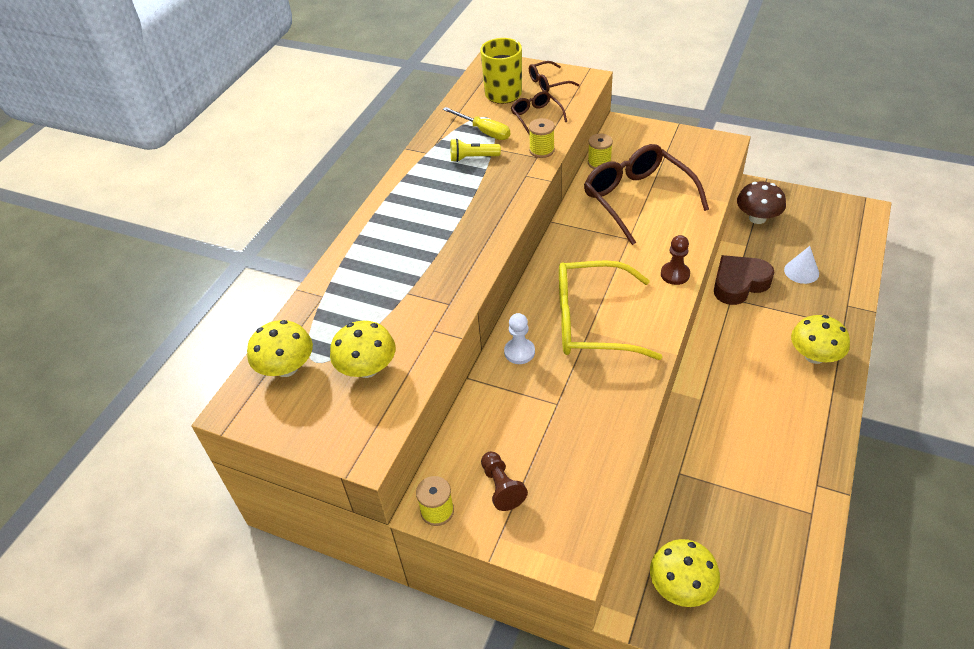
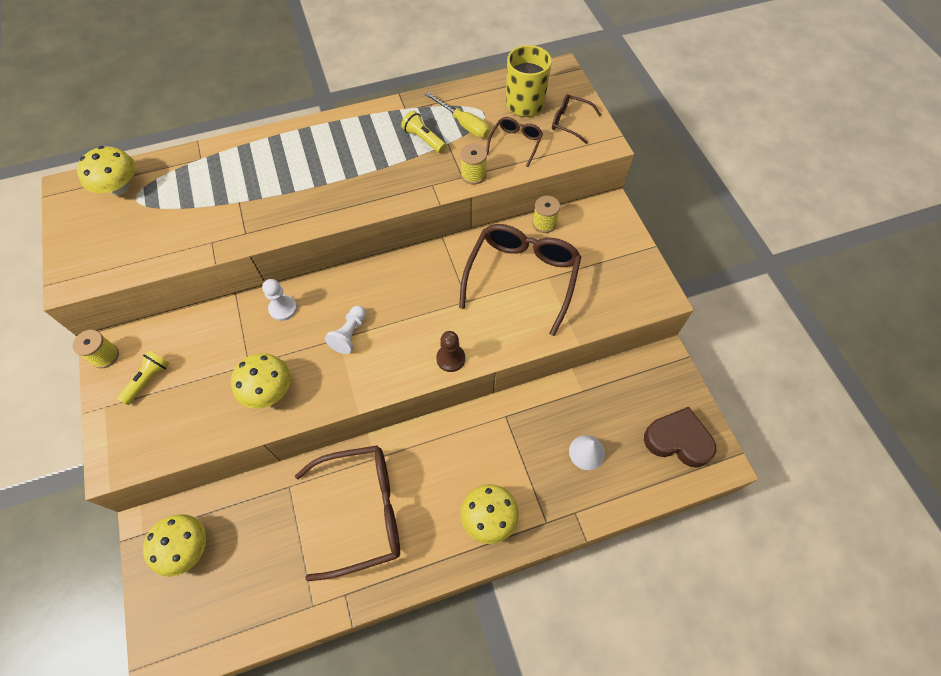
camera: 45 degrees right, 15 degrees up
yellow mushroom [330,321,395,378] -> yellow mushroom moved to [231,353,290,409]
yellow screwdriver [443,107,510,140] -> yellow screwdriver turned 45 degrees counterclockwise [425,92,490,138]
brown pawn [481,452,528,511] -> yellow flashlight [117,350,169,405]
yellow glasses [559,260,662,360] -> white pawn [325,305,366,354]
brown heart [714,255,774,305] -> brown heart moved to [644,407,716,468]
brown mushroom [737,181,786,224] -> none
none -> brown glasses [295,445,400,581]

